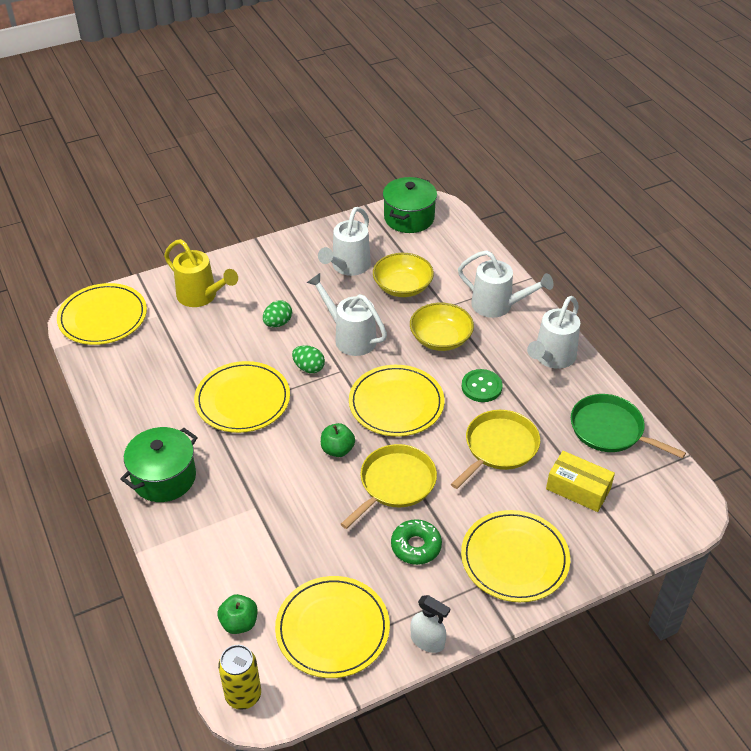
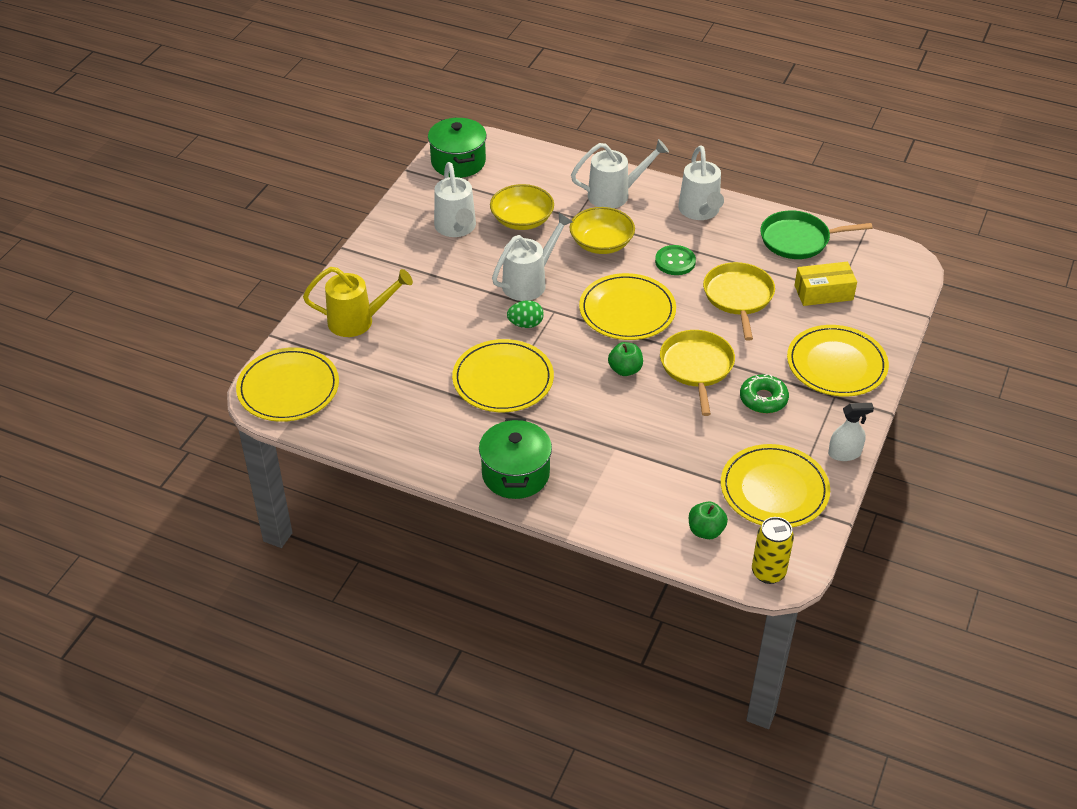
camera: 40 degrees left, 0 degrees up
green egg [263,300,292,327] -> none
white watering can [306,273,387,356] -> white watering can turned 135 degrees clockwise [492,213,573,301]

